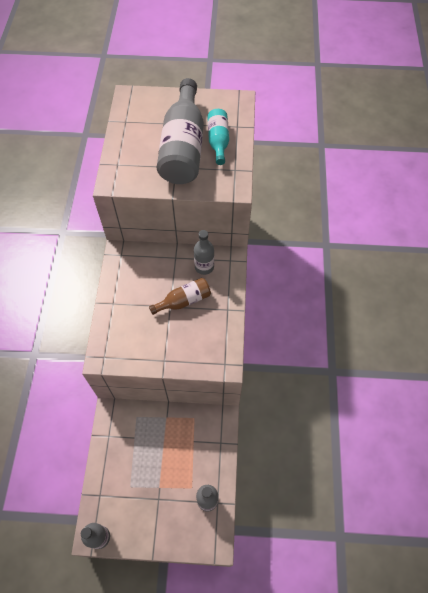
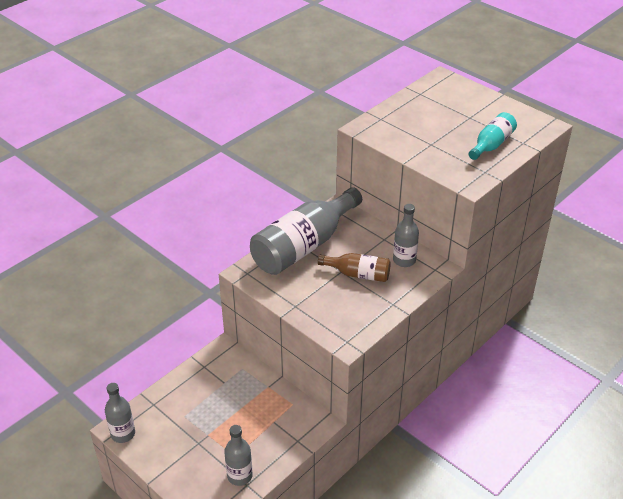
camera: 40 degrees right, 20 degrees down
grey bottle [157,78,204,184] -> grey bottle moved to [250,187,362,275]

